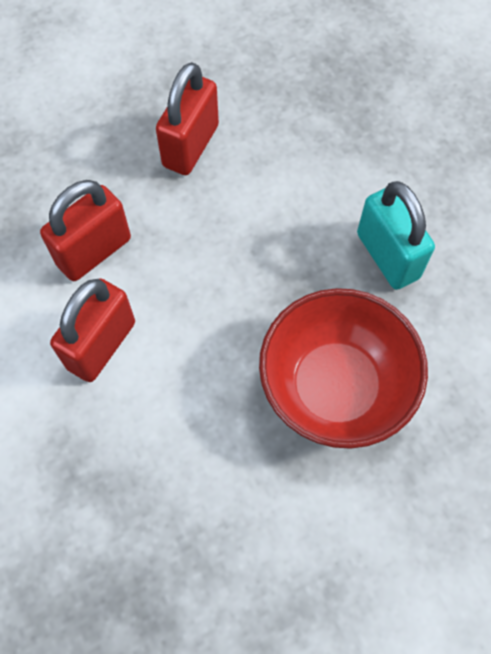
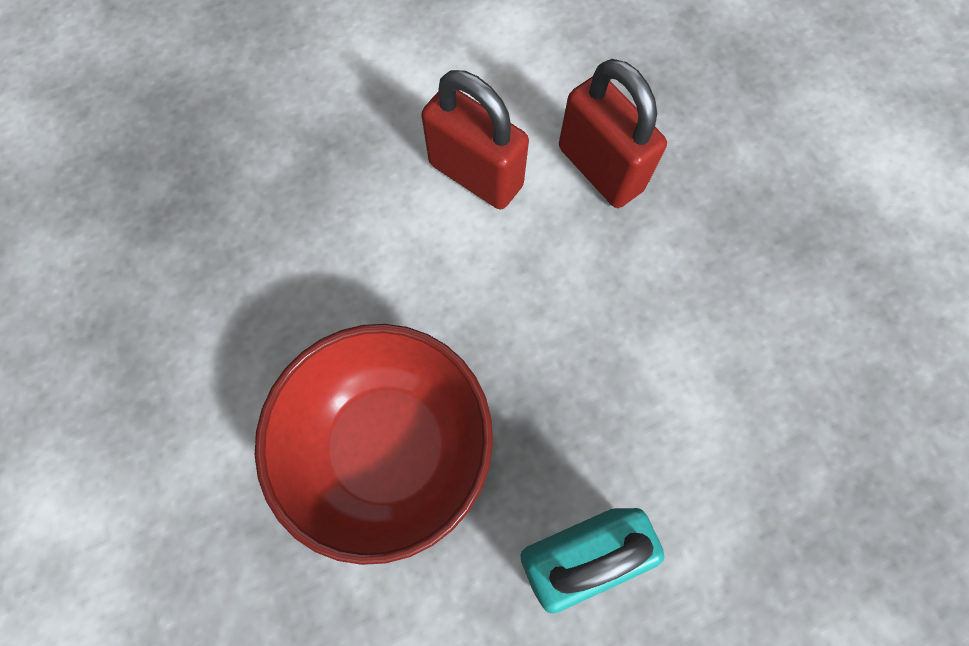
camera: 95 degrees right, 5 degrees up
red padlock [156,62,219,175] -> none

